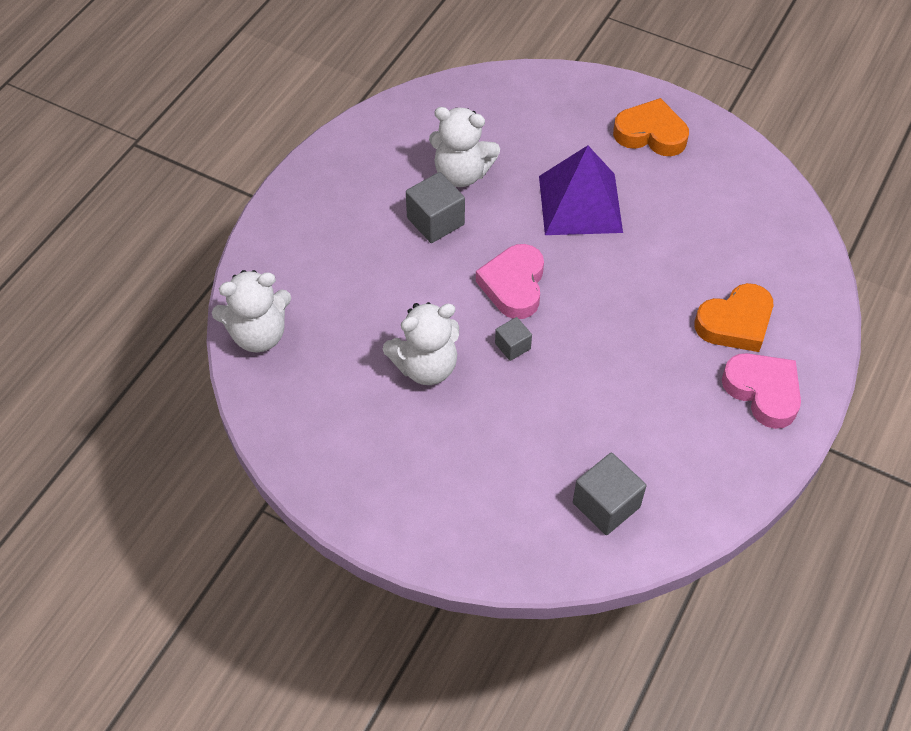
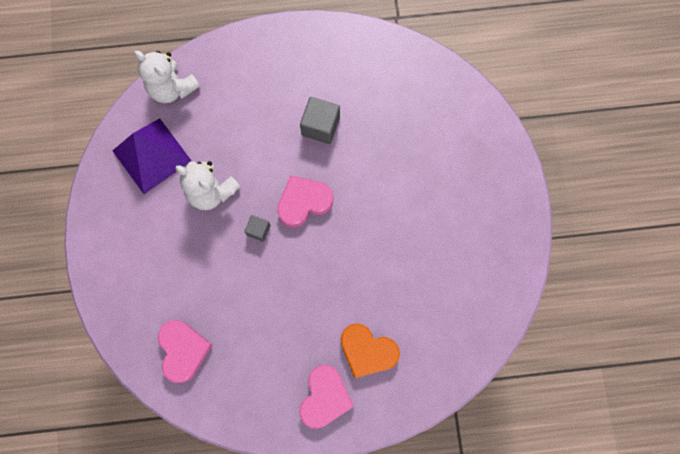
camera: 55 degrees right, 20 degrees up
white teddy bear [429,107,500,187] -> none
purple pyramid [539,145,623,235] -> purple pyramid moved to [112,118,191,194]
grey cube [573,453,646,535] -> pink heart [158,320,212,383]
orange heart [613,98,689,156] -> none

